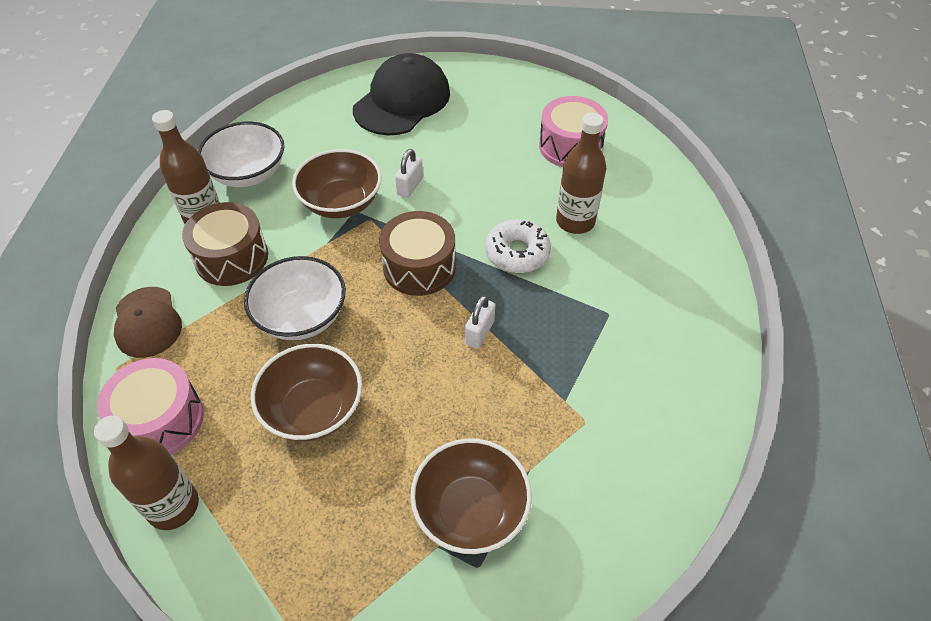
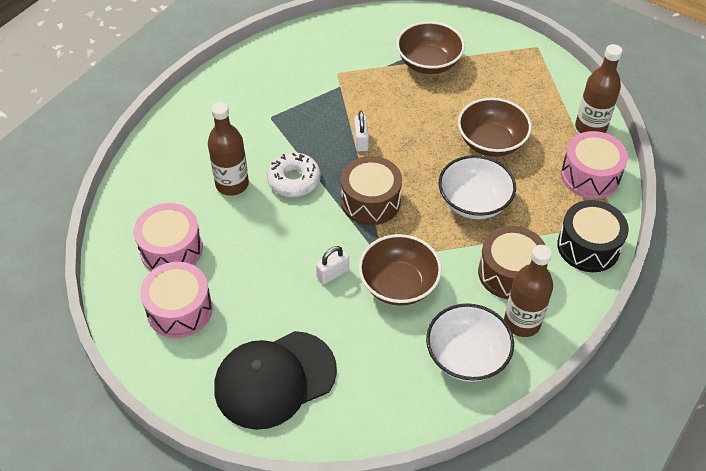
camera: 150 degrees left, 0 degrees up
brown cap [114,287,182,358] -> black drum [557,200,629,272]
white padlock [465,295,495,349] -> white padlock turned 60 degrees counterclockwise [354,111,369,151]
none -> pink drum [140,262,213,338]

